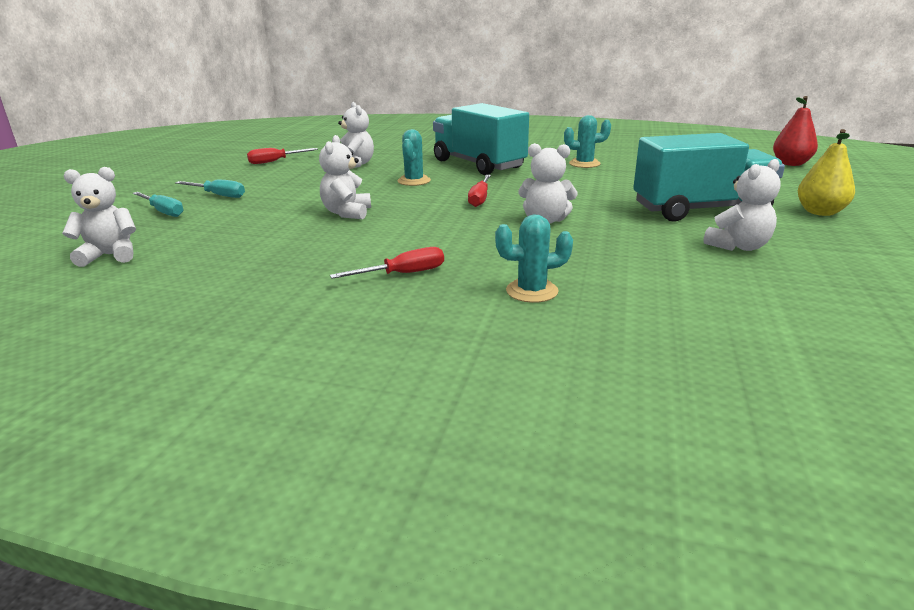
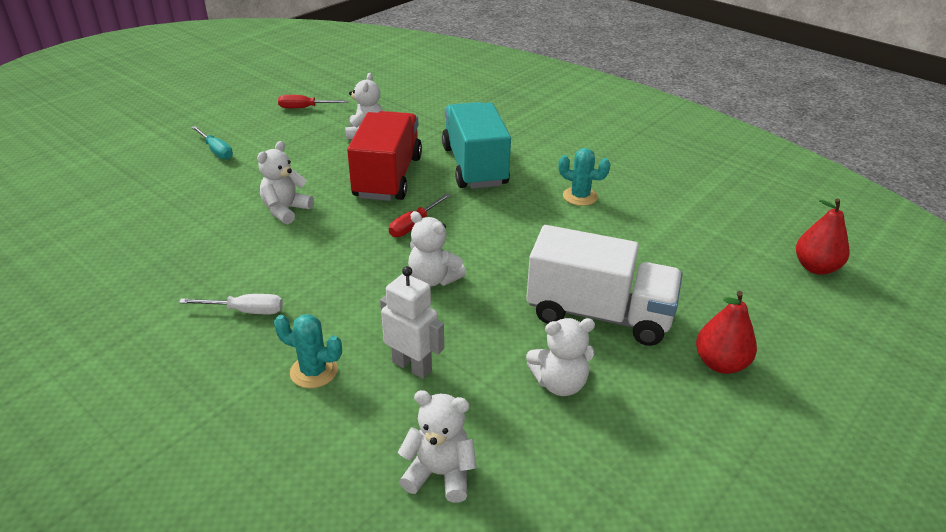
camera: 25 degrees right, 10 degrees up
white teddy bear [62,167,136,267] -> white teddy bear moved to [398,390,477,503]
turquoise screwdriver [133,192,184,217] -> none
red screwdriver [330,247,444,279] -> white screwdriver [179,294,283,314]
turquoise cactus [397,129,431,186] -> red truck [347,111,422,201]
turquoise truck [633,133,785,222] -> white truck [526,225,683,346]
yellow pear [798,129,855,216] -> red pear [696,291,757,374]
none -> white robot [380,266,444,379]

